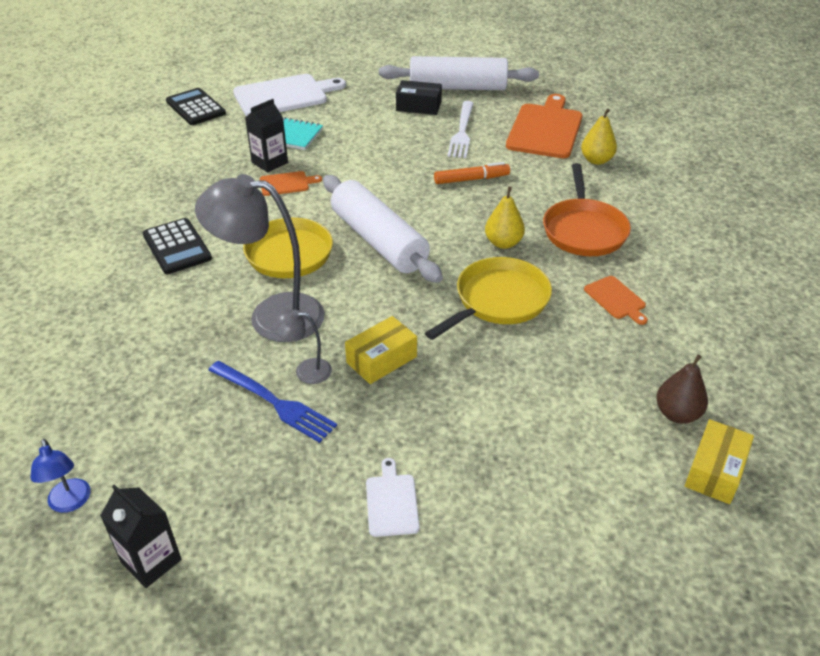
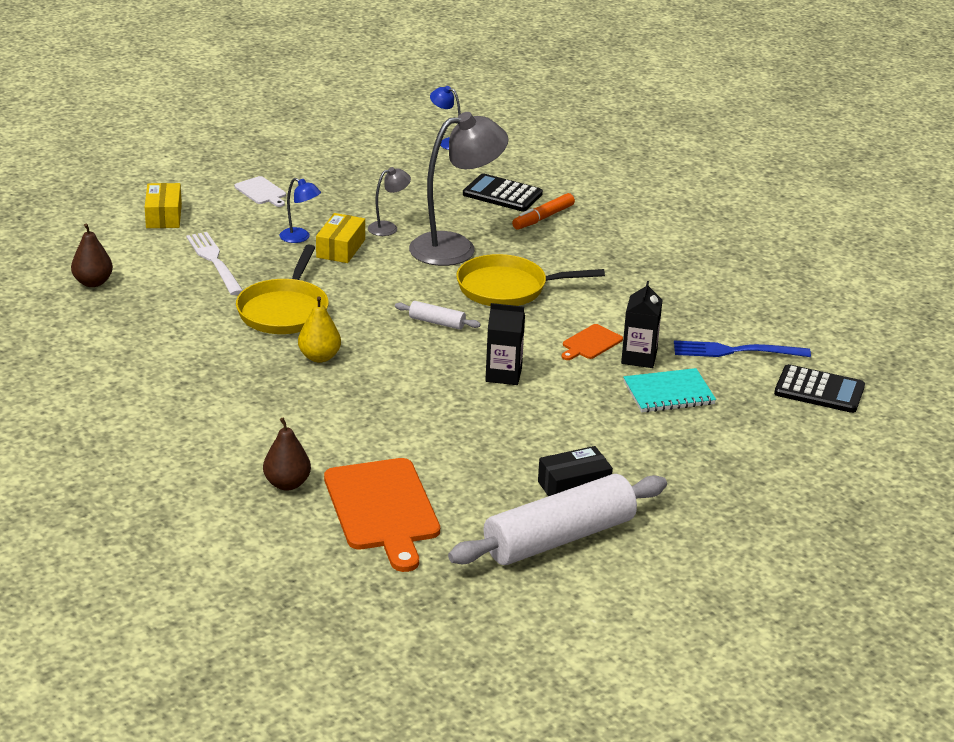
camera: 145 degrees right, 10 degrees down
black carton [100,484,182,588] -> black carton moved to [485,303,525,385]
black calculator [143,218,212,274] -> black calculator moved to [463,173,543,211]
blue fork [208,361,337,443] -> blue fork moved to [674,341,811,357]
white cutting board [233,74,346,116] -> none
white rolling pin [323,175,443,283] -> white rolling pin [395,301,481,330], size x0.42
orange marker [434,162,510,184] -> orange marker moved to [512,193,575,230]
white fork [447,101,474,158] -> white fork moved to [186,232,243,295]
orange pan [543,163,631,256] -> none
yellow pear [581,109,617,165] -> brown pear [263,418,311,491]
orange cutting board [584,276,648,325] -> none
yellow box [685,419,754,504] -> yellow box moved to [145,183,182,228]
none -> blue lamp [280,178,321,243]

